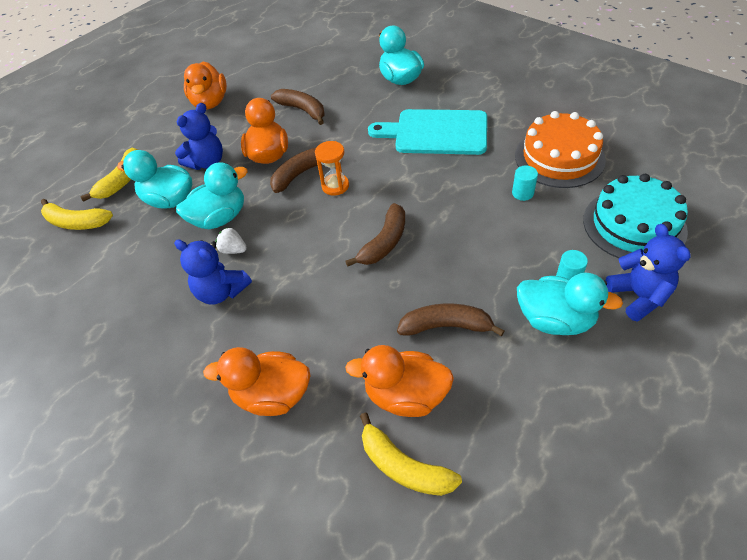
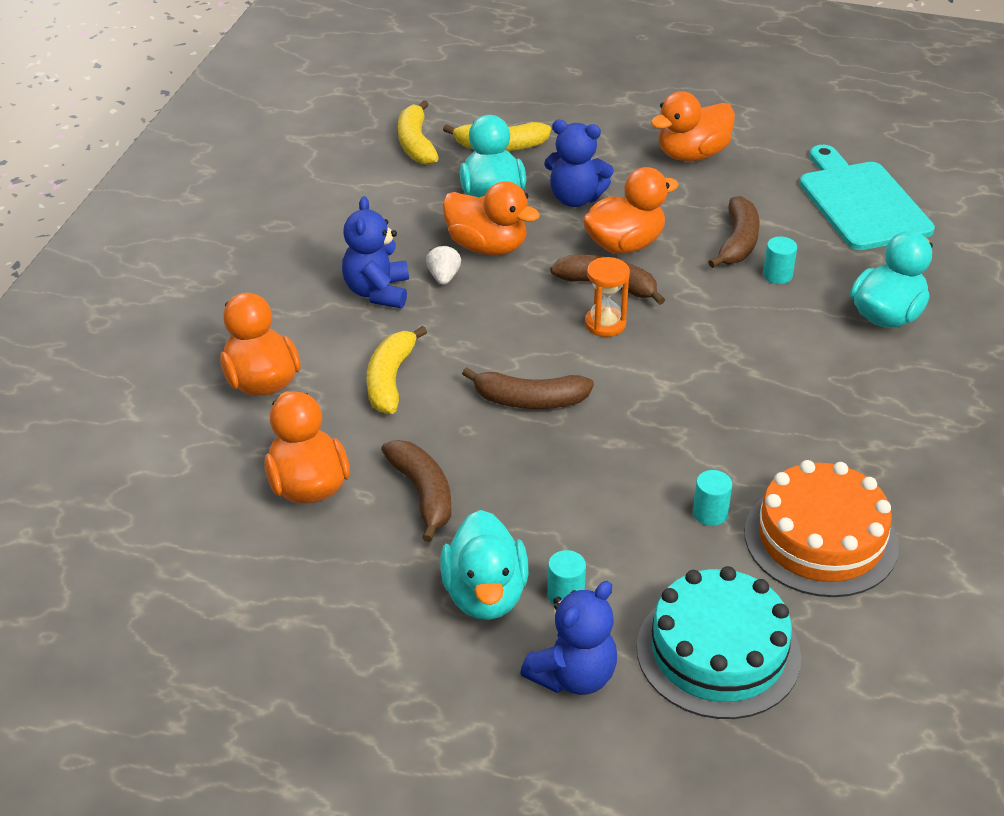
camera: 60 degrees right, 10 degrees down
turquoise duck [176,162,248,229] -> orange duck [442,181,540,255]
yellow banana [360,412,462,496] -> yellow banana moved to [367,326,427,414]
turquoise cutting board [368,109,487,155] -> turquoise cutting board moved to [800,145,935,250]
none -> turquoise cylinder [763,237,797,284]

